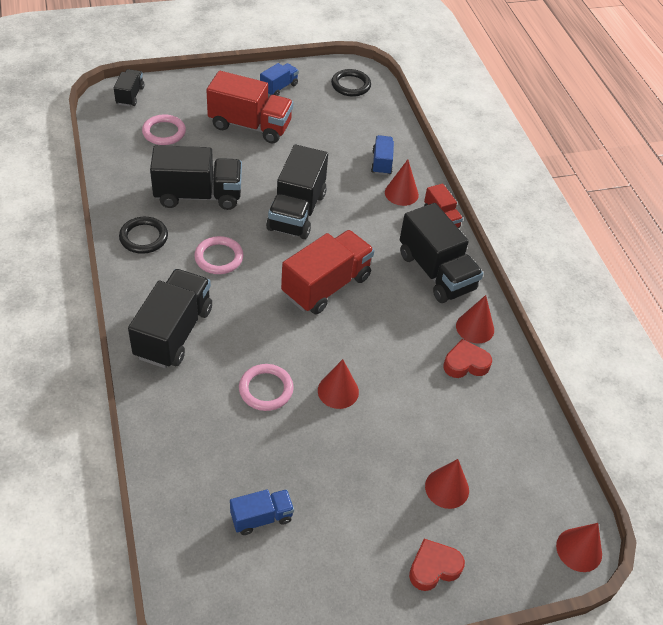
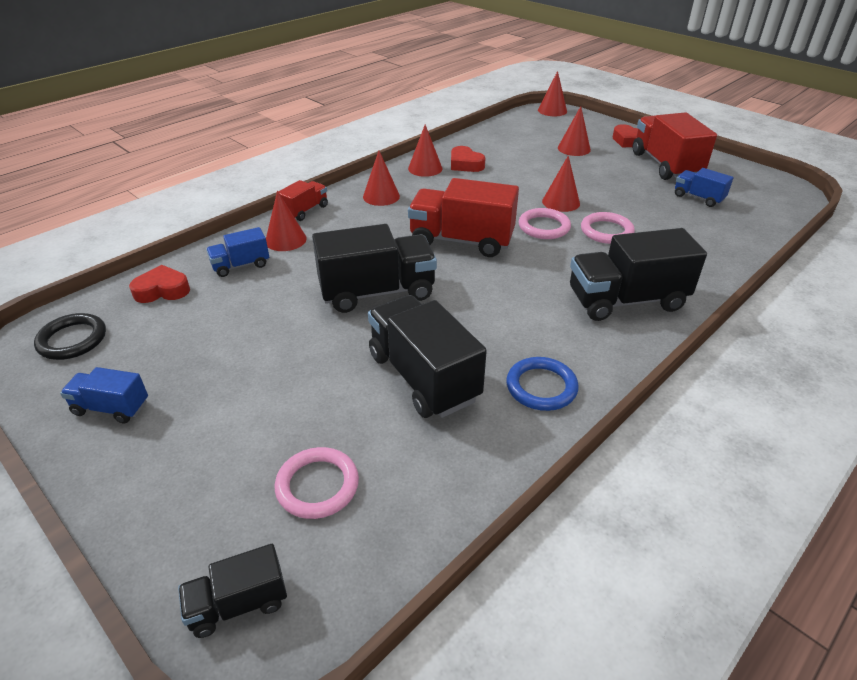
camera: 115 degrees left, 10 degrees down
black ring [119,217,168,254] -> blue ring [506,357,579,411]
pink ring [194,236,243,274] -> pink ring moved to [519,208,571,239]
red truck [206,71,294,143] -> red truck moved to [633,112,717,180]
black truck [400,203,483,303] -> red cone [363,151,400,206]
none -> red heart [129,265,190,303]

